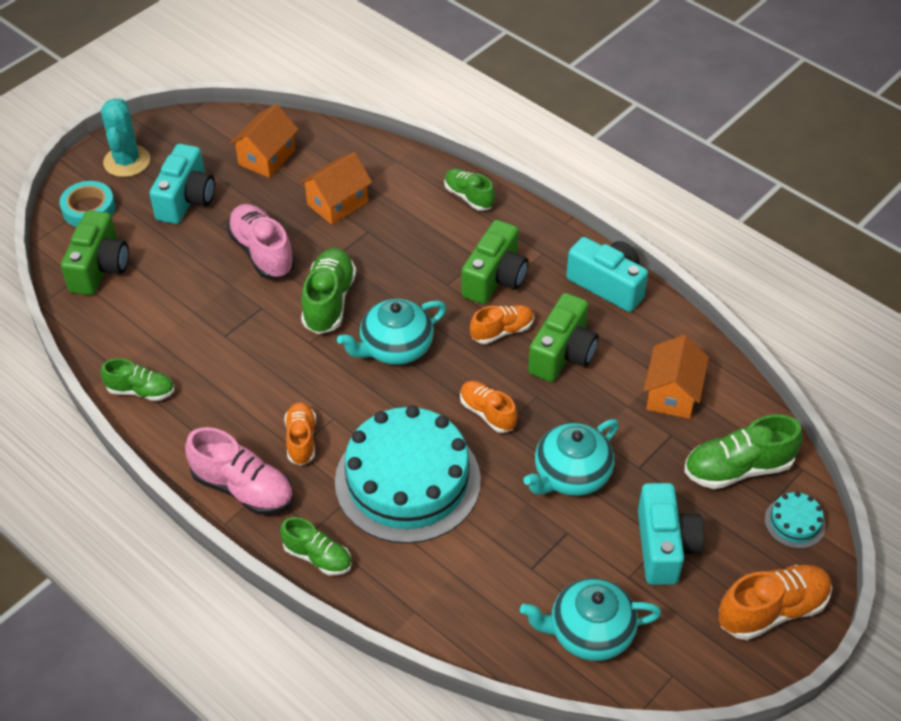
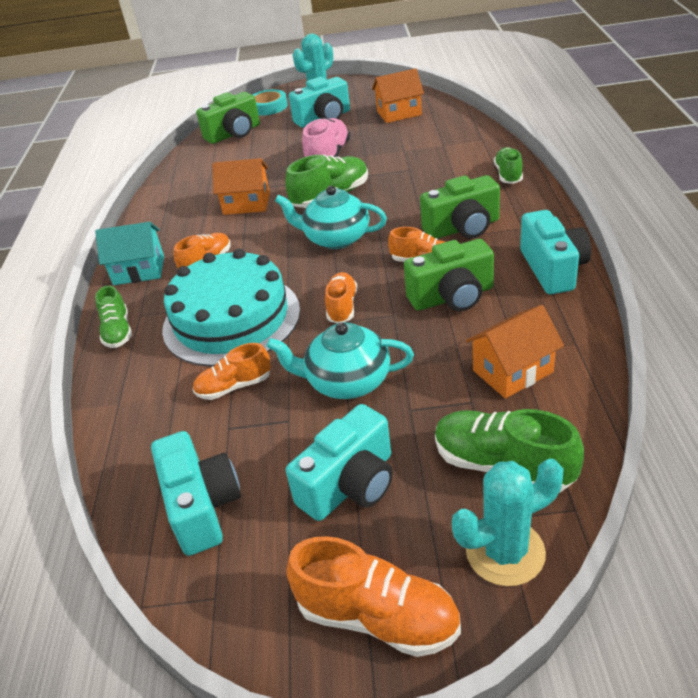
camera: 50 degrees right, 10 degrees down
green shoe [101,358,174,401] -> none
pink shoe [185,427,294,515] -> turquoise house [95,222,164,285]
orange house [300,152,372,225] -> orange house moved to [212,158,270,215]
turquoise teapot [520,578,661,661] -> turquoise camera [151,431,241,556]
turquoise cake [765,492,826,549] -> turquoise cactus [452,459,563,586]
none -> orange shoe [192,343,271,400]

